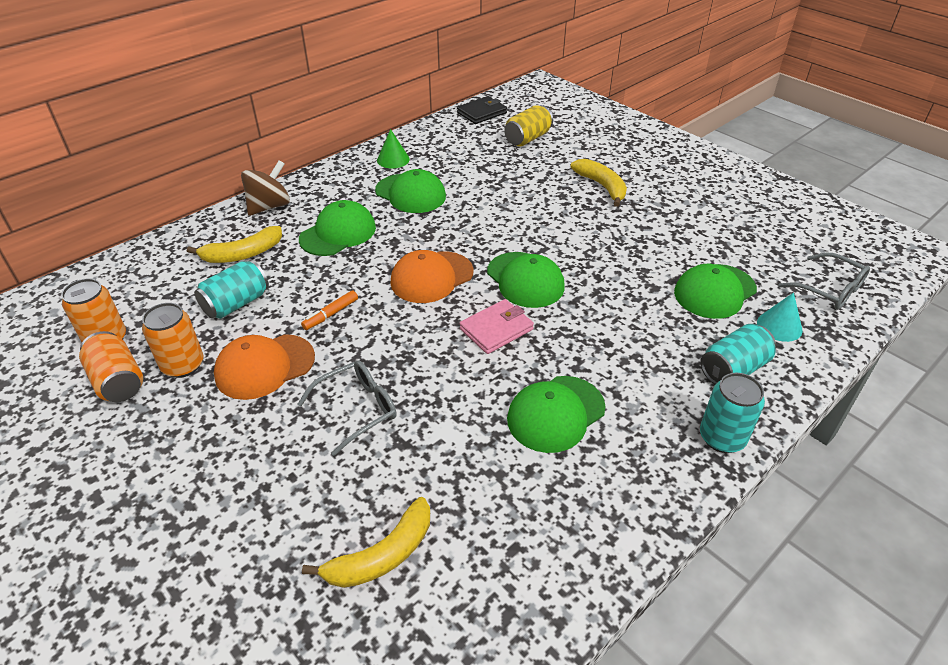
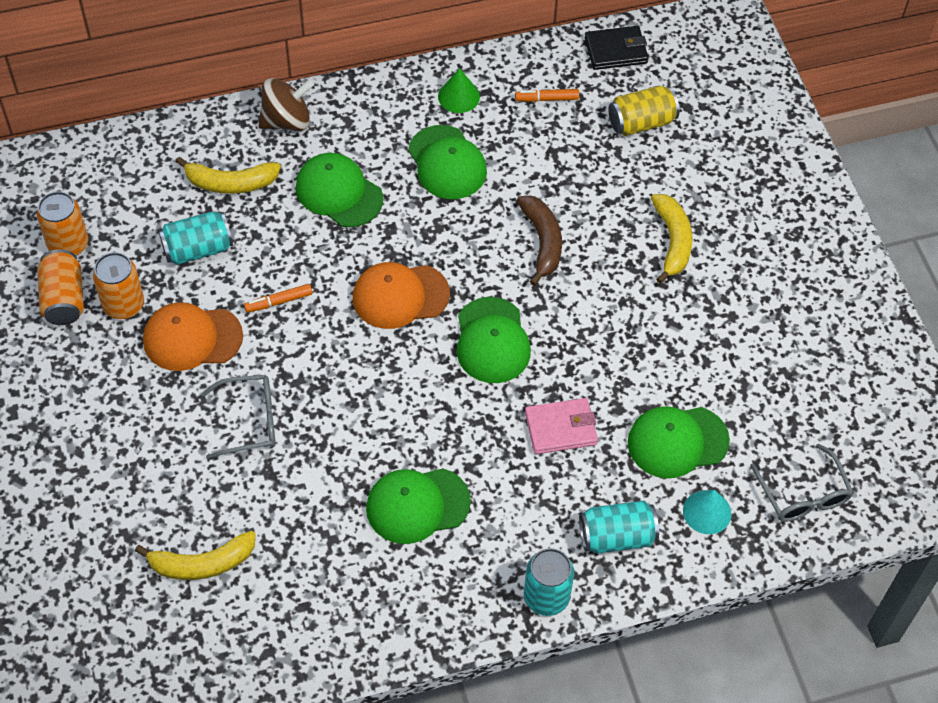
camera: 25 degrees right, 15 degrees up
green cap [299,200,376,256] -> green cap turned 120 degrees counterclockwise [295,153,383,227]
pink wallet [460,299,534,354] -> pink wallet moved to [525,398,598,454]
none -> orange marker [515,89,579,102]
none -> brown banana [517,195,562,286]

